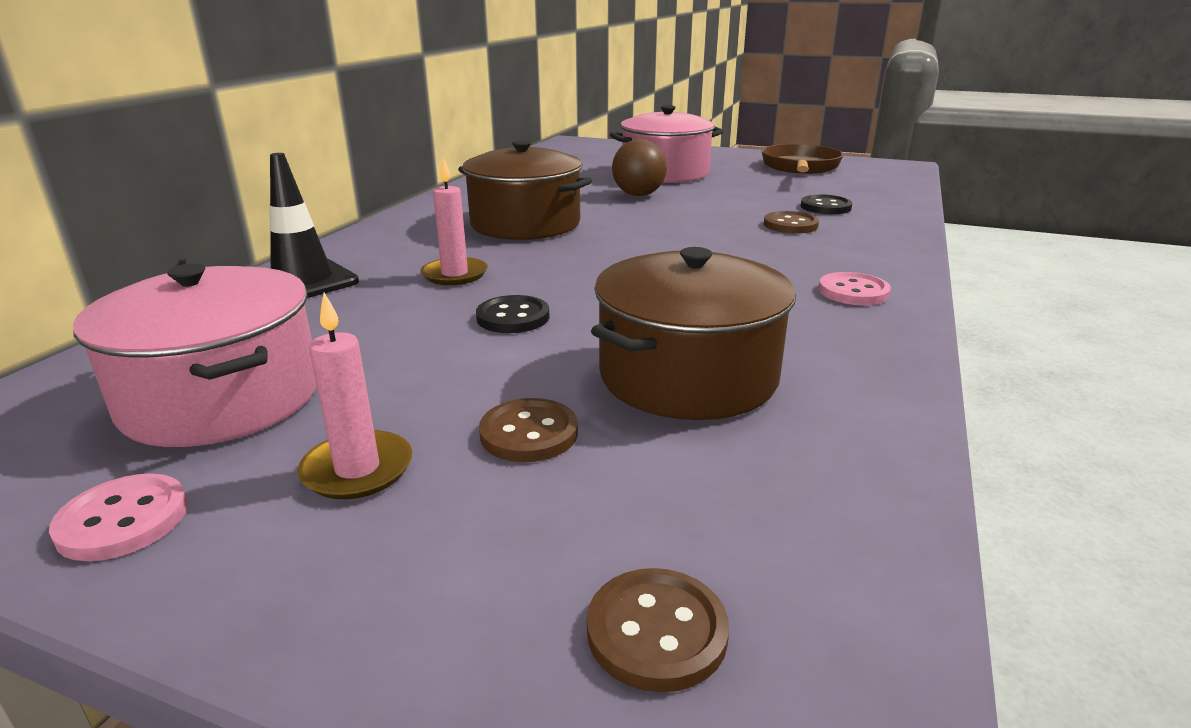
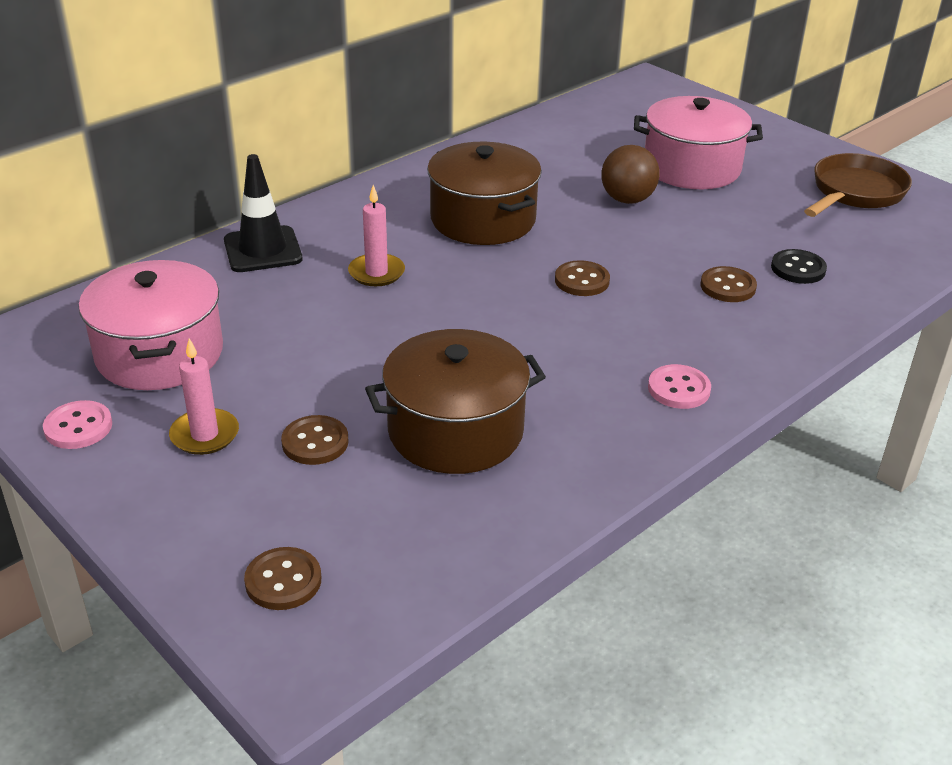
camera: 25 degrees right, 10 degrees up
black button [476,295,550,333] -> none
none -> brown button [555,260,610,296]

